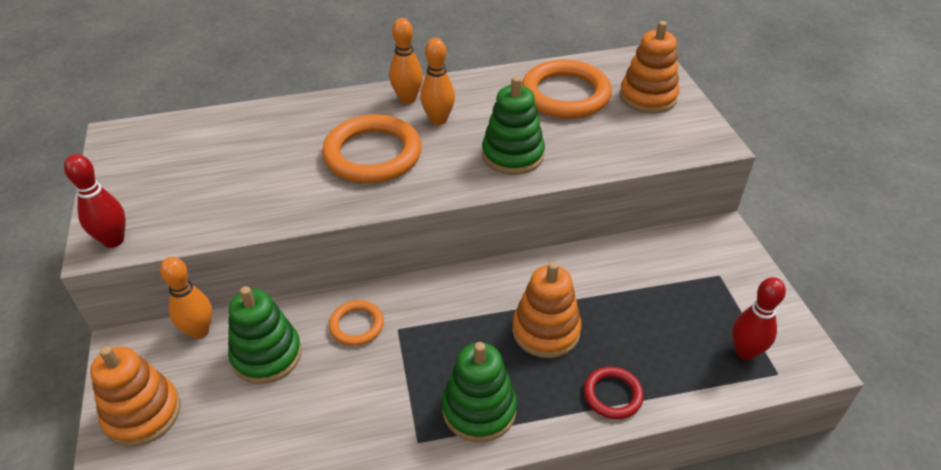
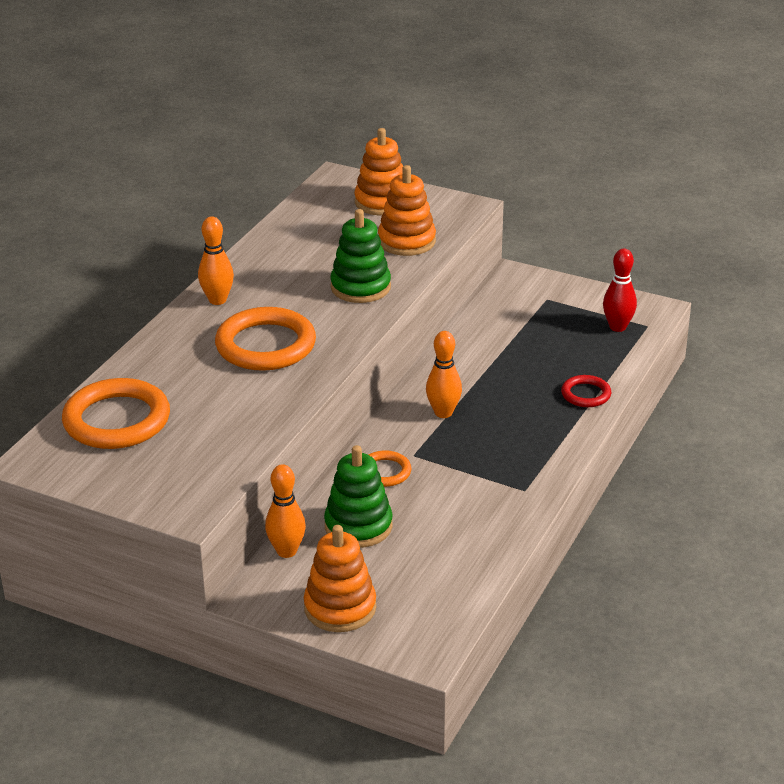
camera: 50 degrees left, 10 degrees down
red bowling pin [64,154,126,248] -> none
orange bowling pin [420,38,455,125] -> orange bowling pin moved to [426,331,462,418]
green stacking toy [442,342,517,442] -> none
orange stacking toy [512,262,581,358] -> orange stacking toy moved to [378,165,436,256]
orange ring [522,60,612,118] -> orange ring moved to [62,378,170,449]

